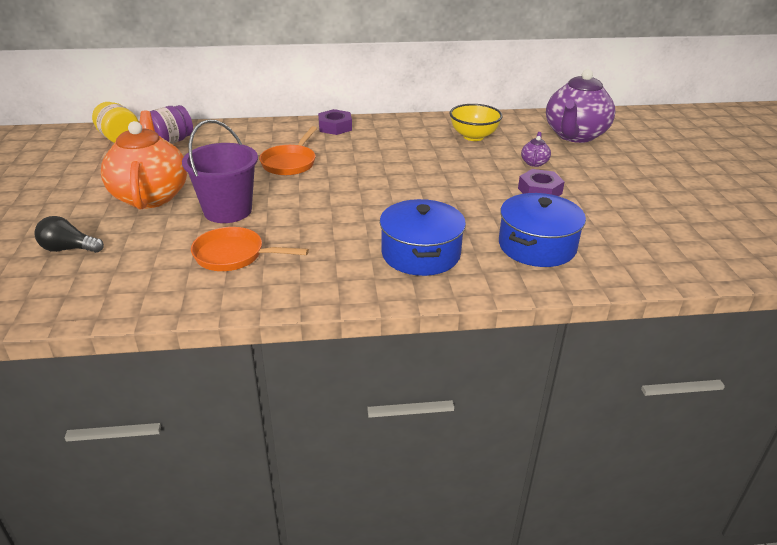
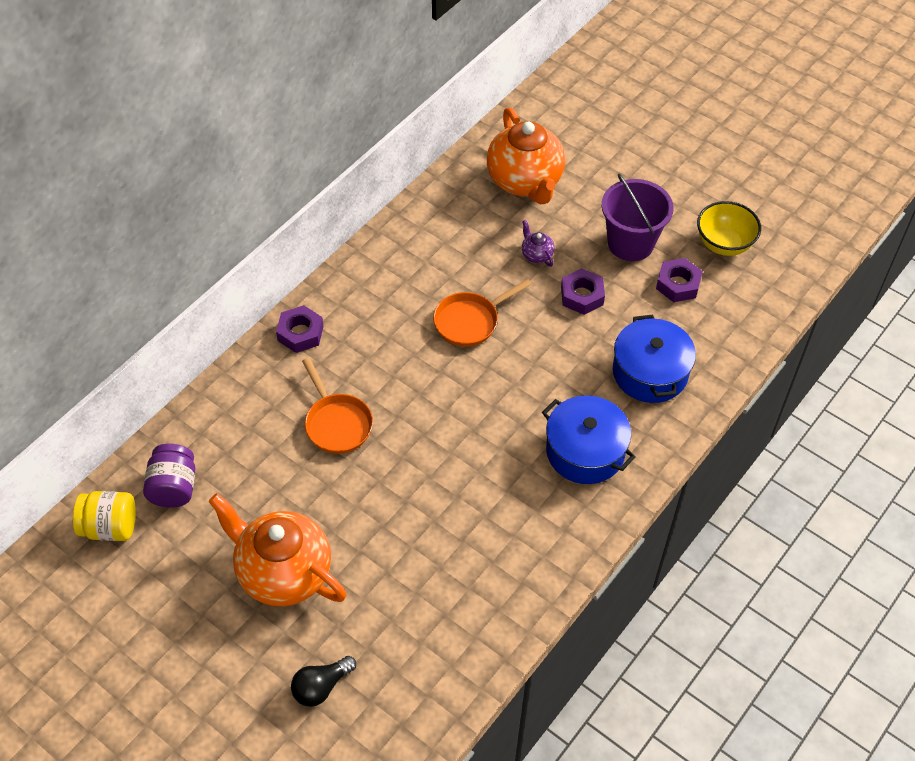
camera: 45 degrees left, 20 degrees up
purple bucket [182,119,258,223] -> purple bucket moved to [601,173,674,261]
orange pan [191,227,309,271] -> orange pan moved to [433,279,532,347]
yellow bowl [449,104,503,141] -> yellow bowl moved to [697,201,761,256]
purple teapot [546,69,615,143] -> orange teapot [487,108,565,204]
none -> purple nut [656,258,703,302]

